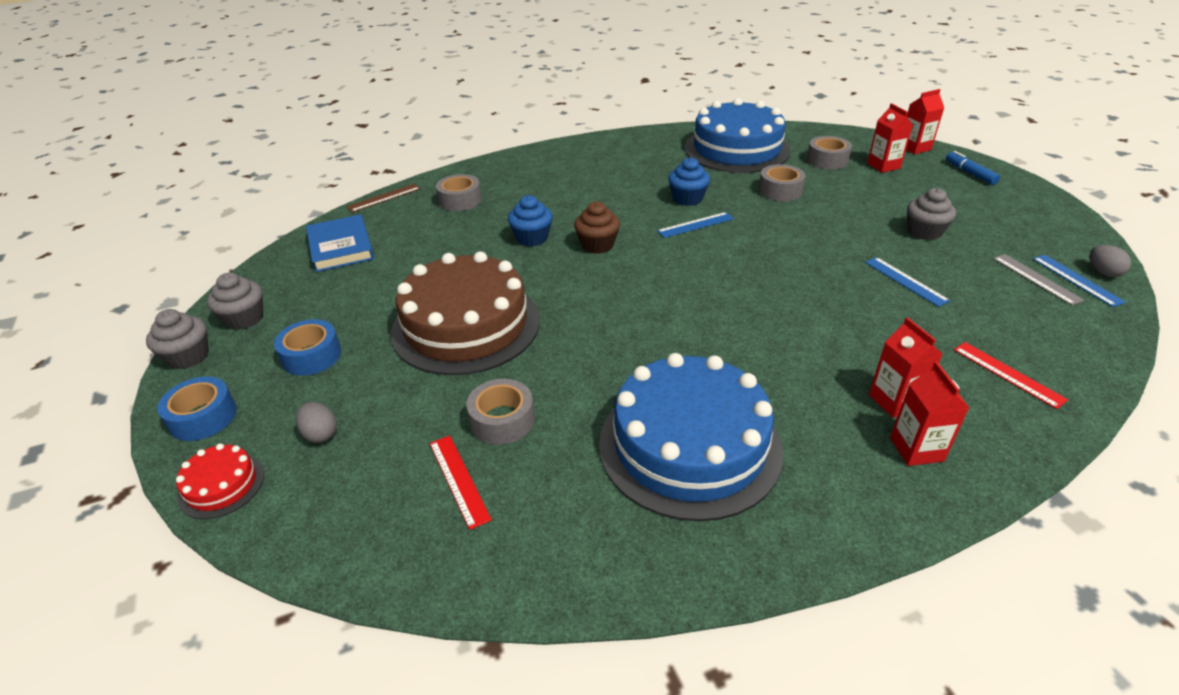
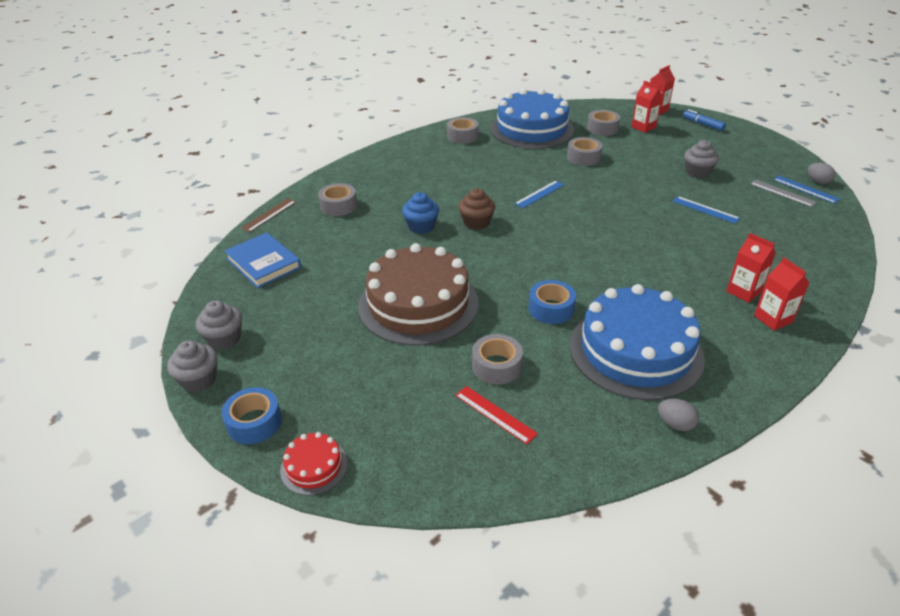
camera: 20 degrees left, 0 degrees up
blue tape [274,319,341,376] -> blue tape moved to [529,280,576,324]
grey egg [296,402,337,443] -> grey egg moved to [658,399,699,431]
blue cupcake [668,157,710,206] -> none
red ruler [954,342,1068,409] -> none
none -> grey tape [447,117,479,144]

